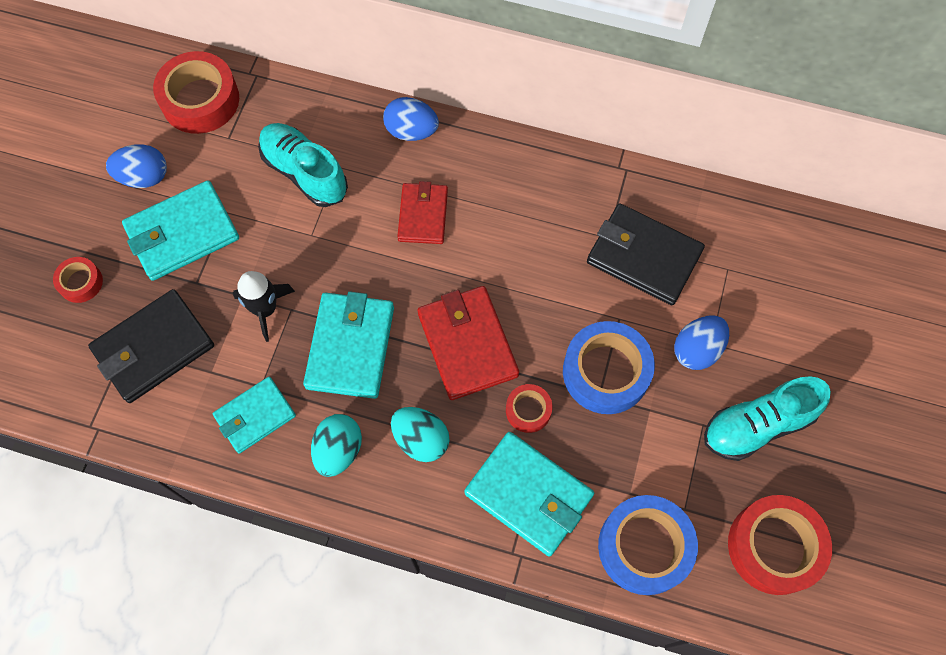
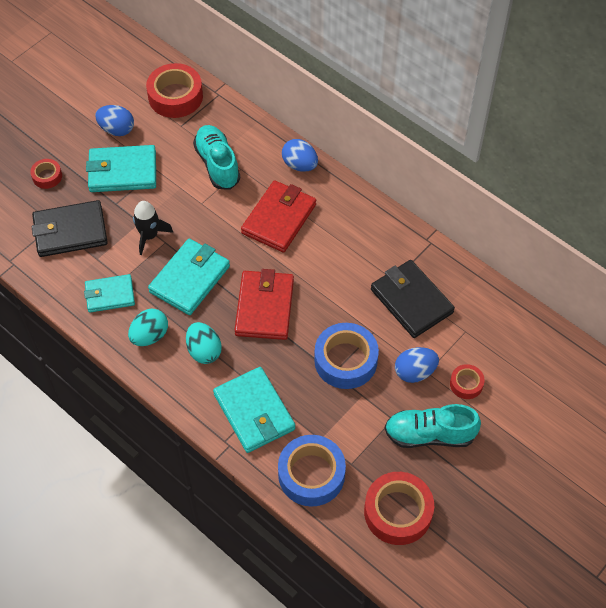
camera: 25 degrees right, 10 degrees down
red wallet [397,181,448,244] -> red wallet [241,180,316,253], size x1.53
red tape [506,384,552,433] -> red tape moved to [450,364,485,399]

